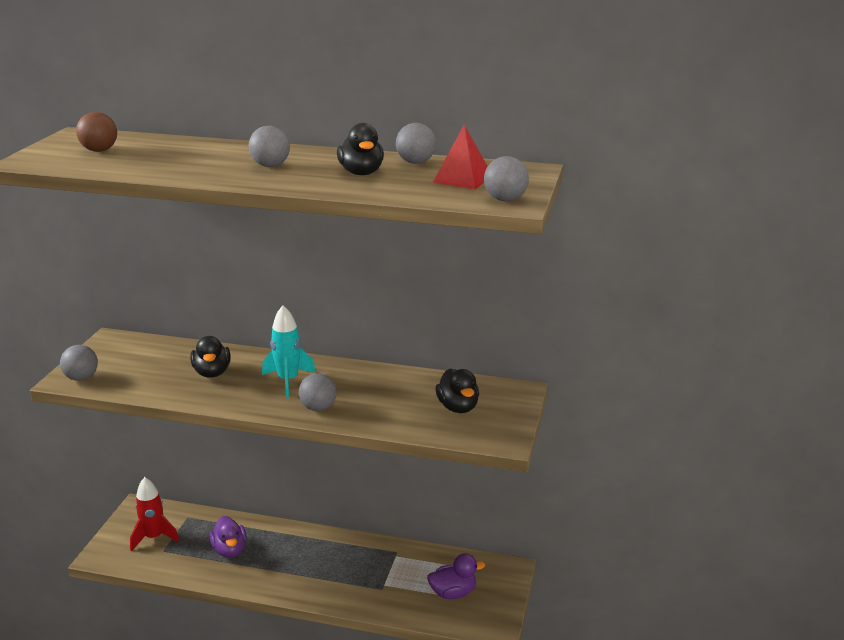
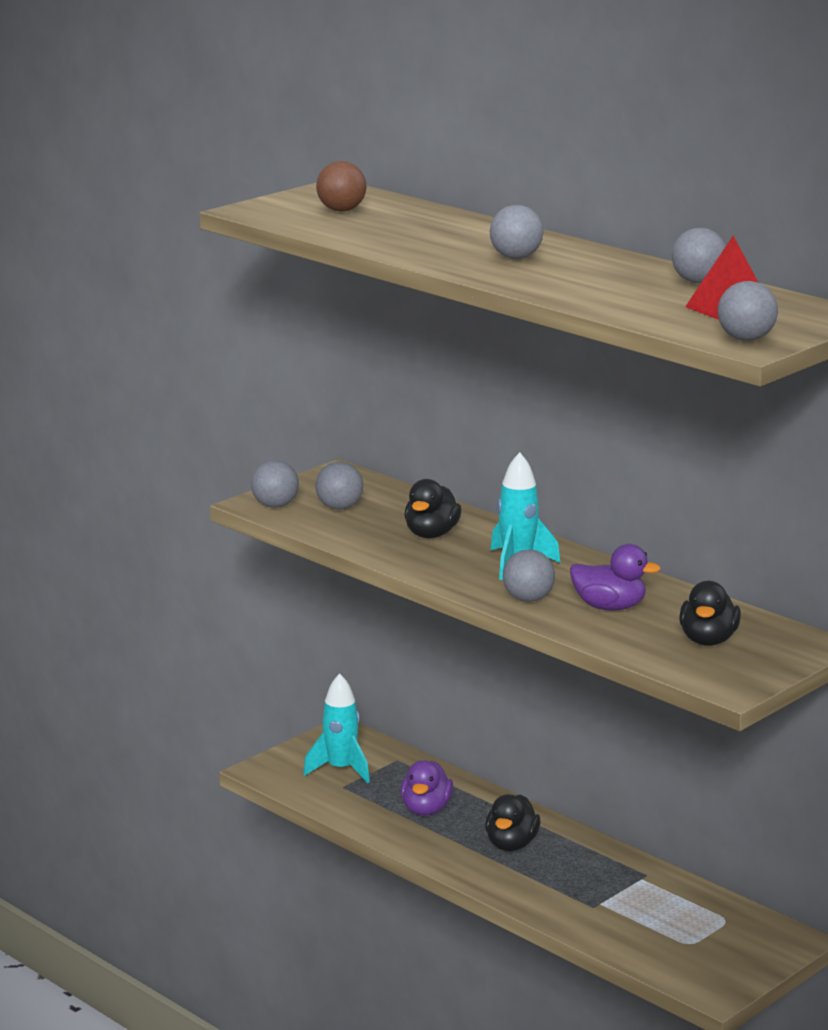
camera: 30 degrees right, 5 degrees down
red rocket [130,477,179,551] -> turquoise rocket [303,673,370,783]
black duck [337,123,384,175] -> black duck moved to [485,794,540,851]
purple duck [427,553,485,599] -> purple duck moved to [570,544,661,610]
none -> grey ball [315,462,363,510]

